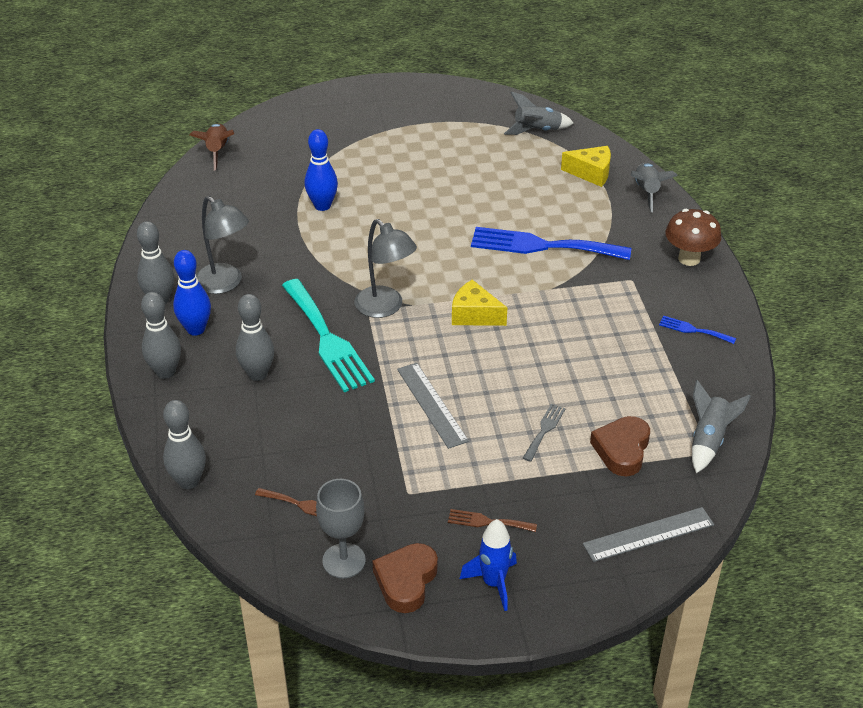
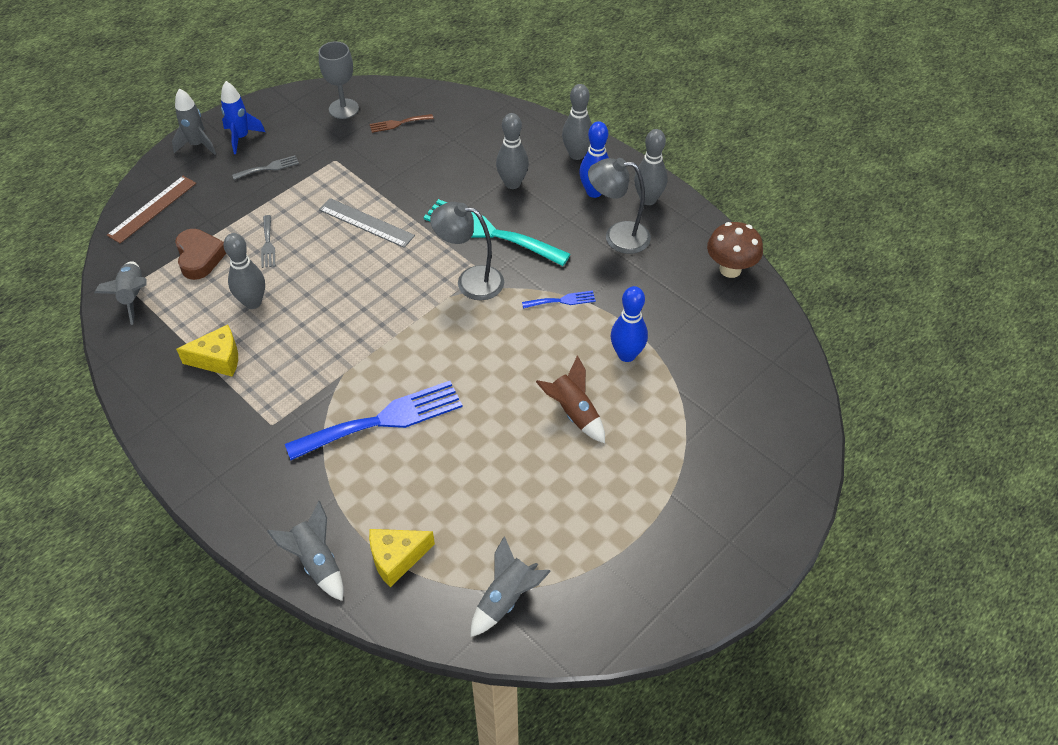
camera: 145 degrees right, 10 degrees up
grey bowling pin [163,400,206,489] -> grey bowling pin moved to [224,233,265,309]
brown rocket [190,124,234,170] -> brown rocket moved to [536,355,605,443]
brown heart [372,543,438,613] -> none
brown fork [448,509,537,532] -> grey fork [232,155,299,180]
yellow cheese [452,280,507,326] -> yellow cheese moved to [176,325,238,377]
grey ruler [583,507,714,562] -> brown ruler [107,176,196,243]
blue fork [659,316,736,344] -> blue fork moved to [522,291,596,308]
brown mushroom [666,209,721,266] -> brown mushroom moved to [707,222,763,278]
none -> grey rocket [172,88,216,155]

